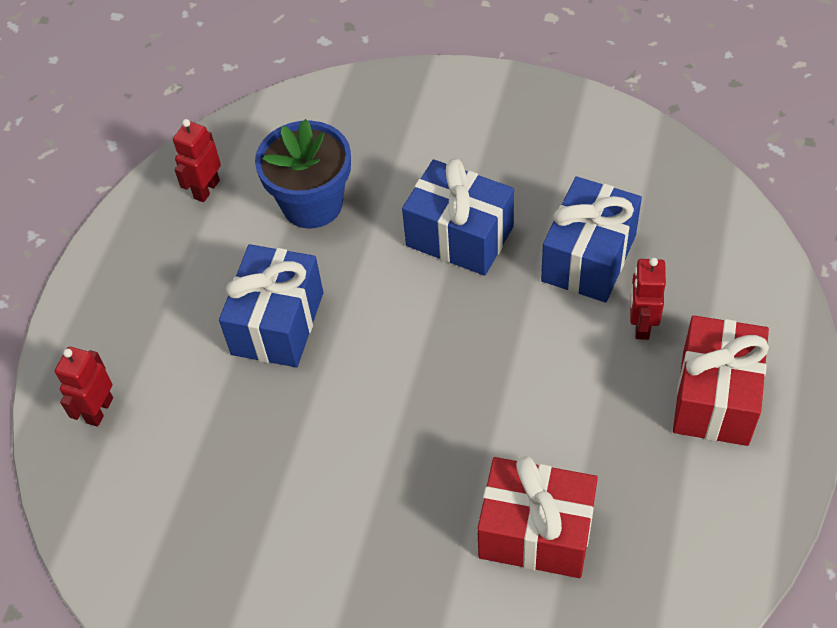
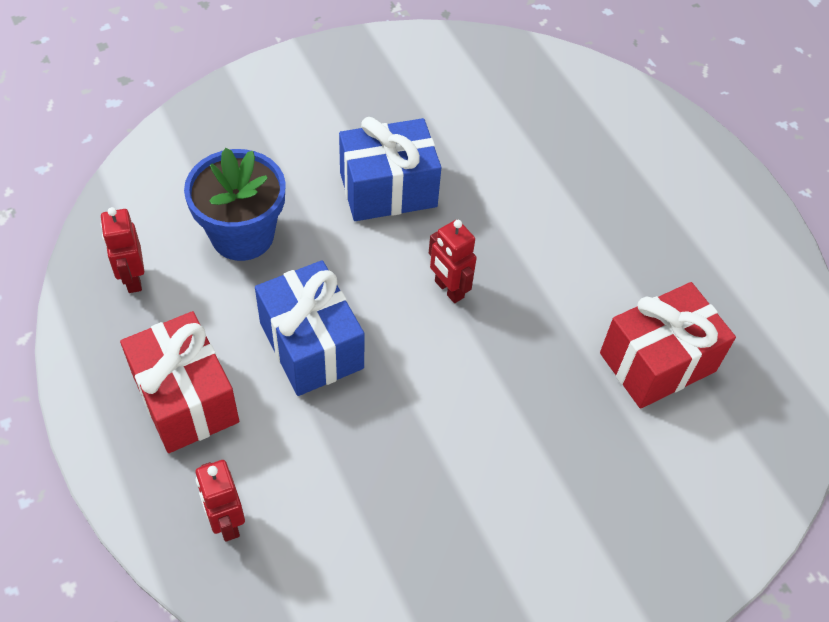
camera: 50 degrees left, 0 degrees up
blue gift [541,176,642,302] -> none
red robot [630,257,666,340] -> red robot moved to [429,219,477,303]
red gift [673,315,769,446] -> red gift moved to [120,311,239,453]

